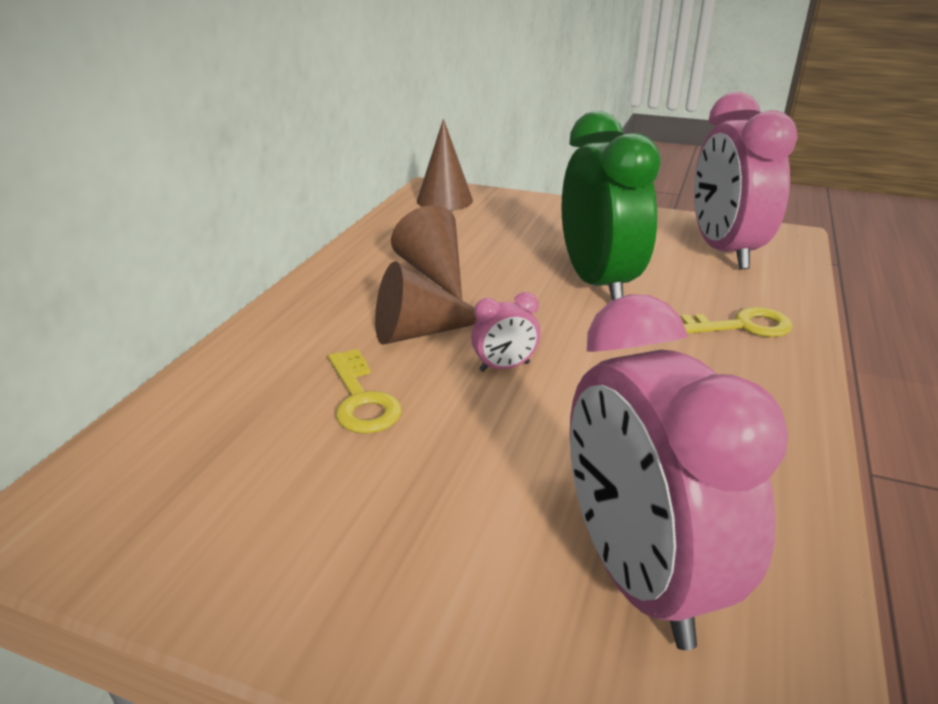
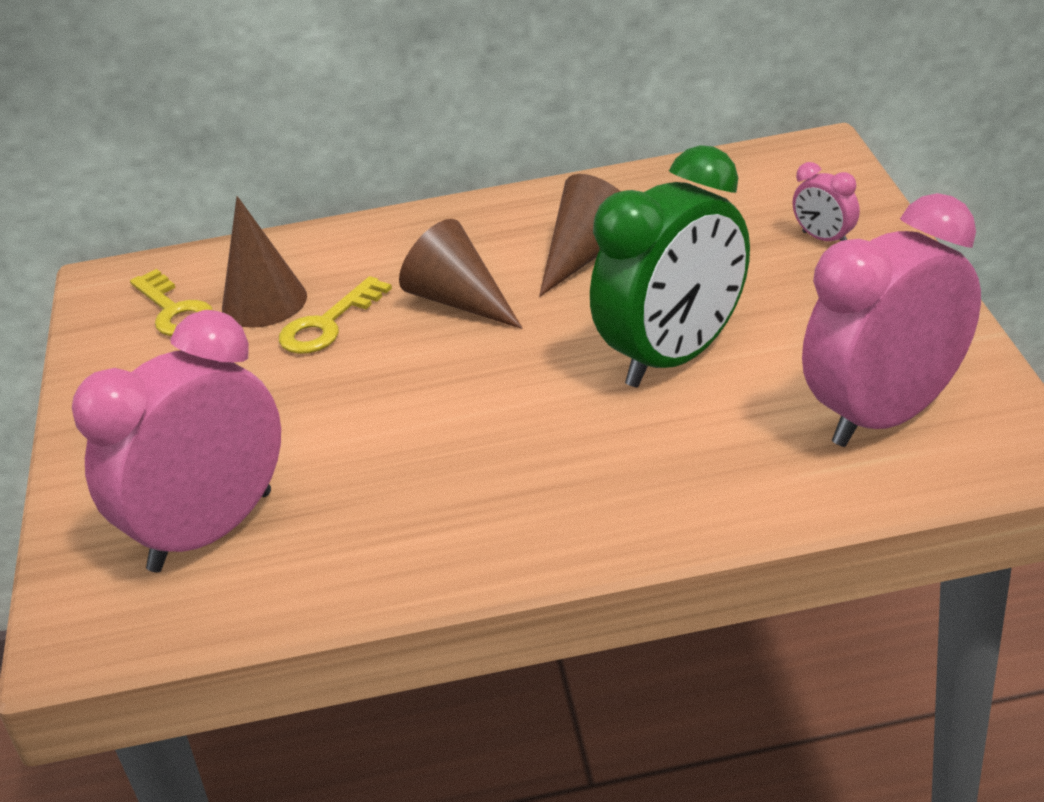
camera: 65 degrees right, 5 degrees up
brown cone [417,119,473,211] -> brown cone moved to [222,196,307,328]
pink clock [471,292,540,372] -> pink clock moved to [793,162,860,241]
yellow key [681,307,793,337] -> yellow key moved to [130,269,213,336]

